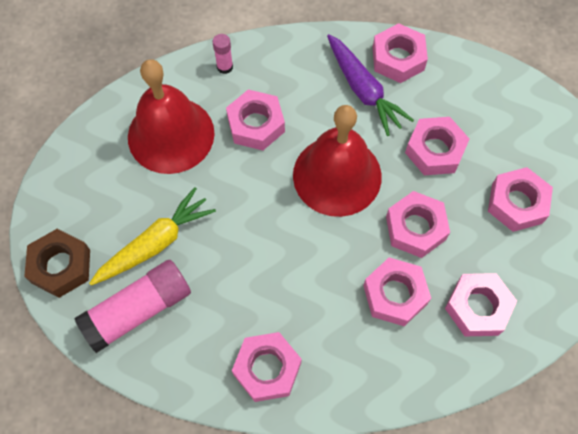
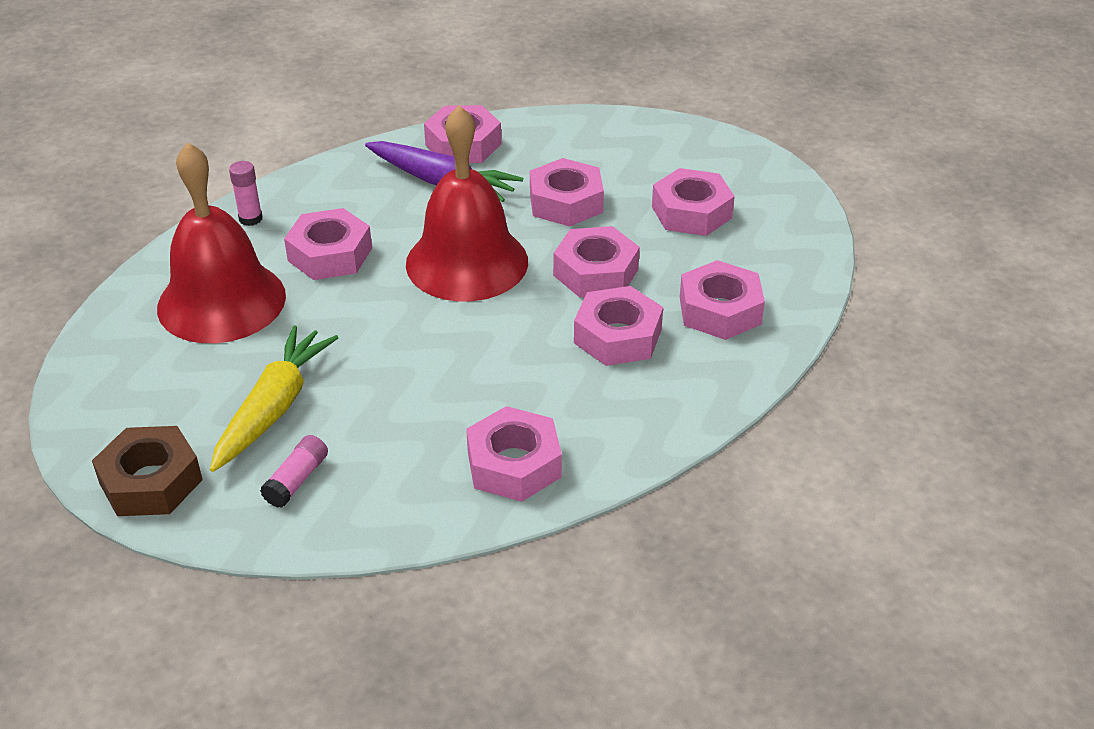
camera: 30 degrees left, 25 degrees down
pink glue stick [74,260,191,353] -> pink glue stick [260,435,328,508], size x0.47

